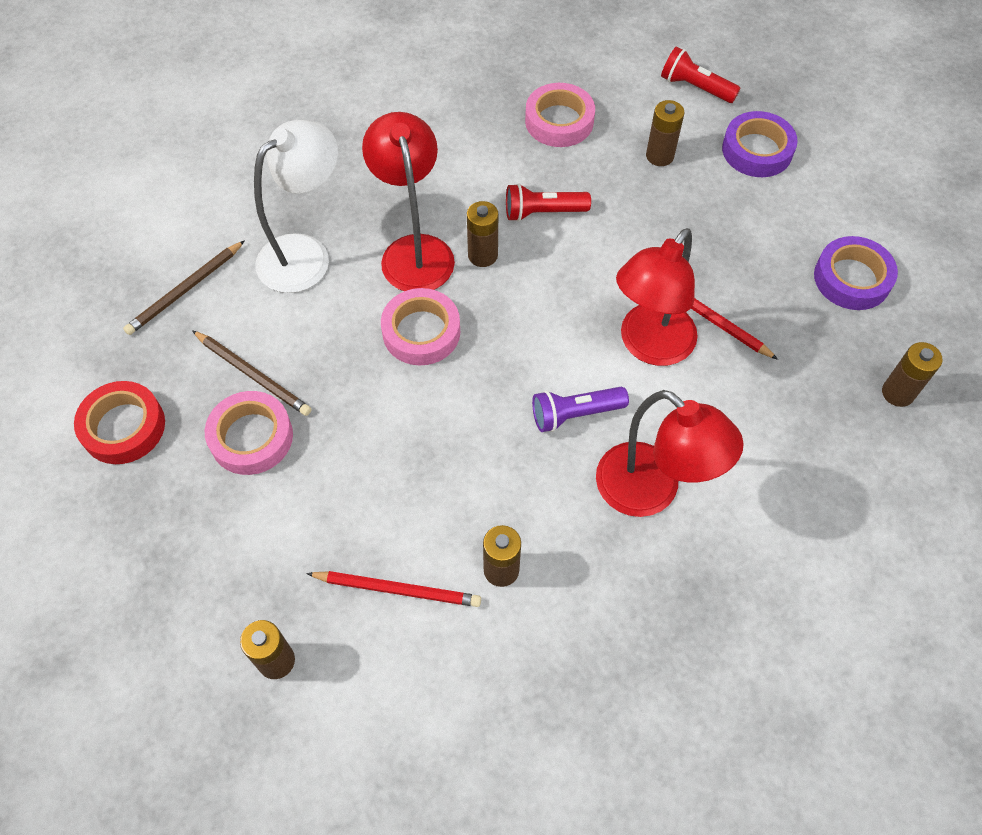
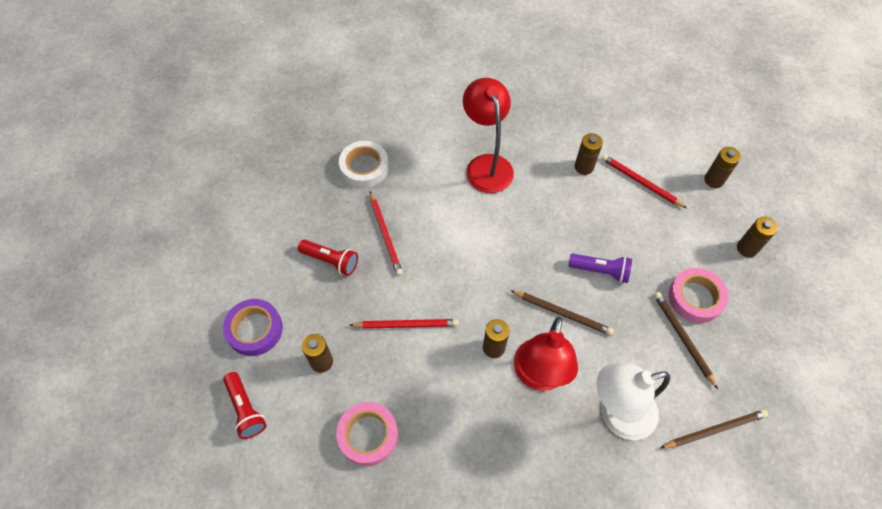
camera: 150 degrees left, 0 degrees up
red tape [74,381,165,464] -> none
pink tape [381,288,460,365] -> brown pencil [510,290,614,335]
red flashlight [506,183,591,222] -> red flashlight moved to [298,240,358,276]
purple flashlight [532,387,629,432] -> purple flashlight moved to [568,254,632,283]
red lamp [616,228,698,366] -> none
purple tape [814,236,898,310] -> none
brown battery [882,342,942,407] -> brown battery moved to [737,217,778,257]
none -> white tape [339,141,389,188]
none -> red pencil [349,319,459,329]

